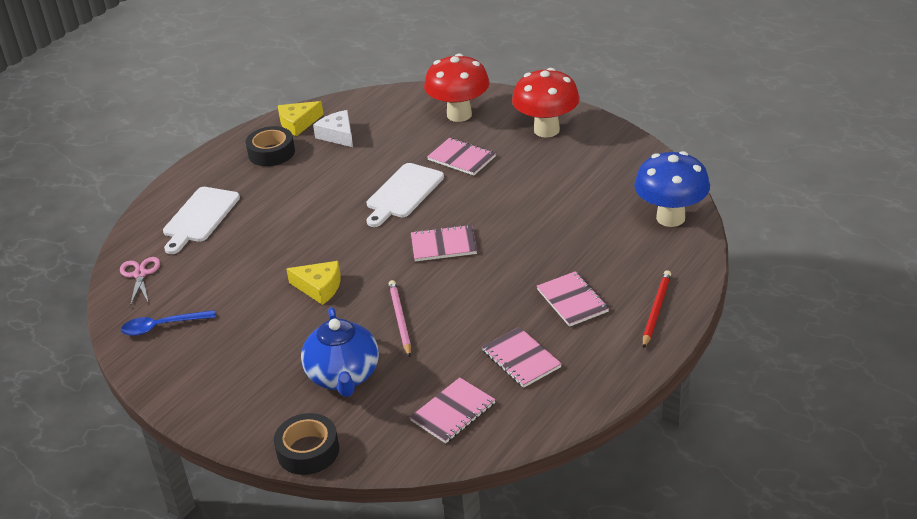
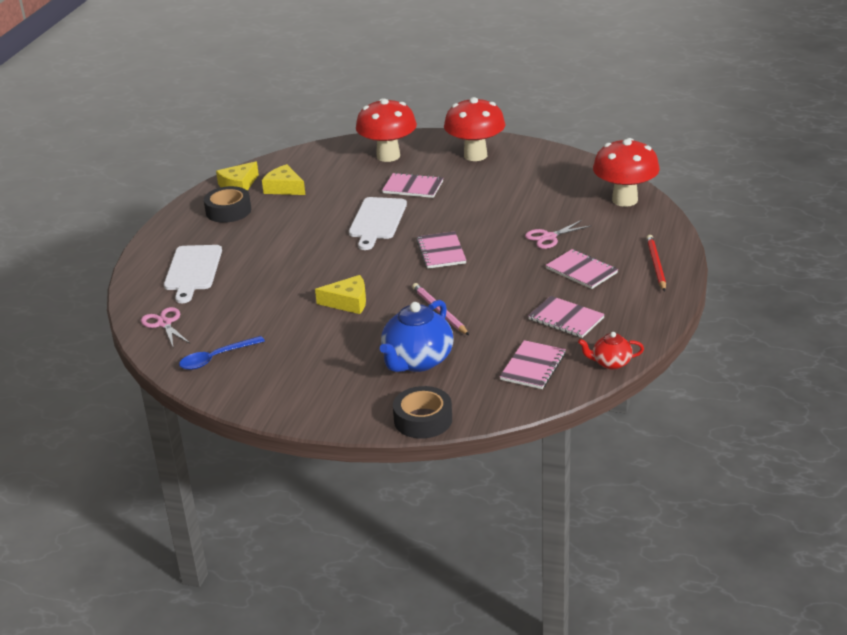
camera: 20 degrees left, 5 degrees down
blue teapot [301,307,379,397] -> blue teapot turned 60 degrees clockwise [380,300,454,372]
white cheese [313,110,353,147] -> yellow cheese [262,164,305,195]
pink notebook [411,225,477,261] -> pink notebook turned 75 degrees counterclockwise [416,231,466,269]
blue mushroom [634,151,710,227] -> red mushroom [593,138,660,207]
none -> pink scissors [525,220,592,249]
none -> red teapot [578,332,644,369]

